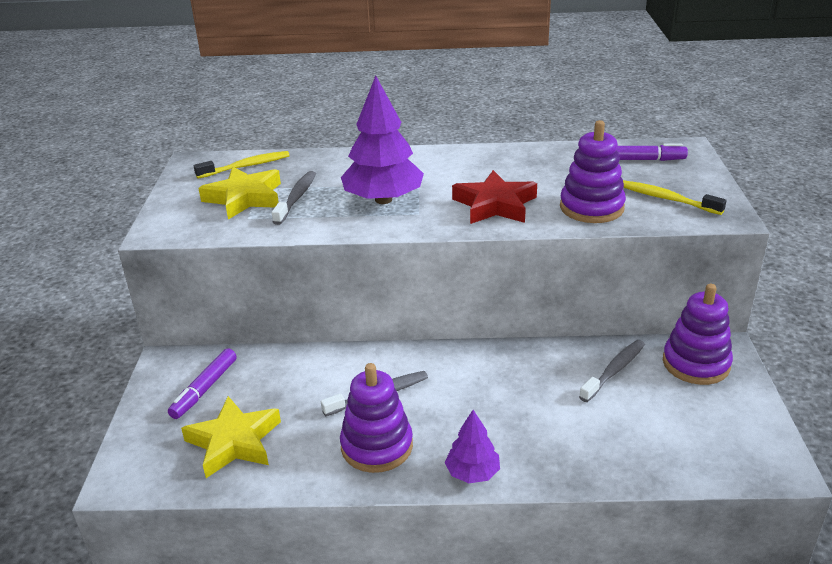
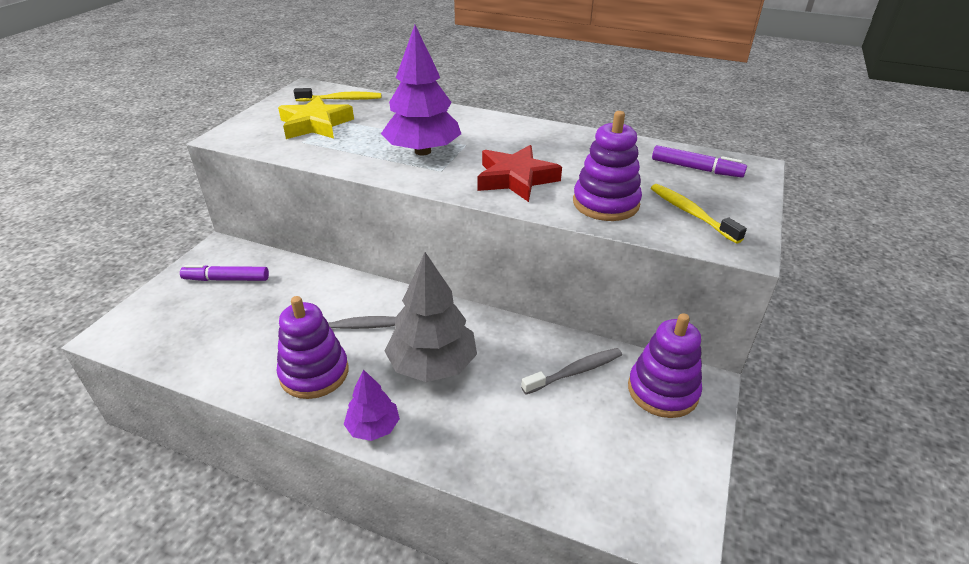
camera: 20 degrees right, 5 degrees up
purple marker [168,348,237,419] -> purple marker turned 45 degrees clockwise [180,265,269,281]
yellow star [181,396,281,478] -> none
grey toothbrush [272,171,316,225] -> none
none -> grey tree [385,252,477,382]

